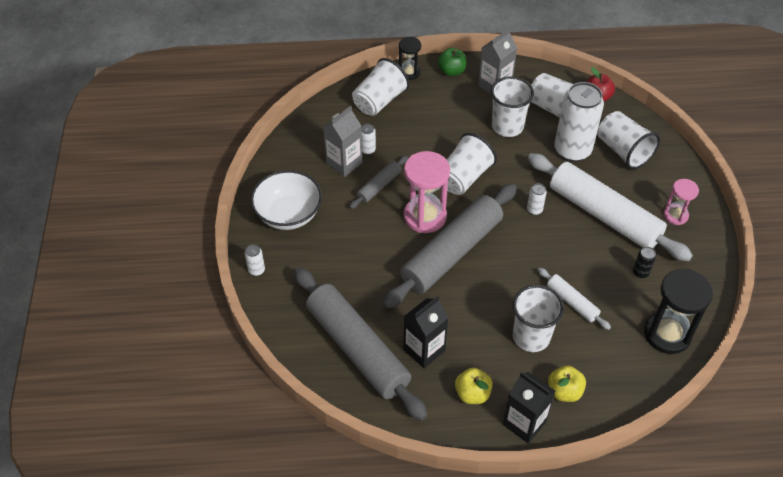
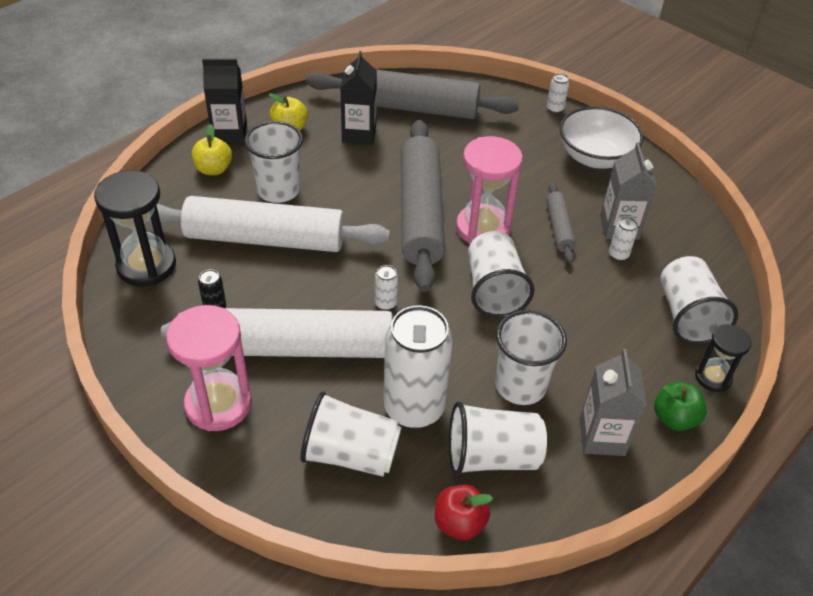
camera: 135 degrees right, 5 degrees down
white rolling pin [538,268,611,330] -> white rolling pin [147,196,390,252], size x2.17
pink hourglass [663,179,699,225] -> pink hourglass [166,305,252,431], size x1.74

